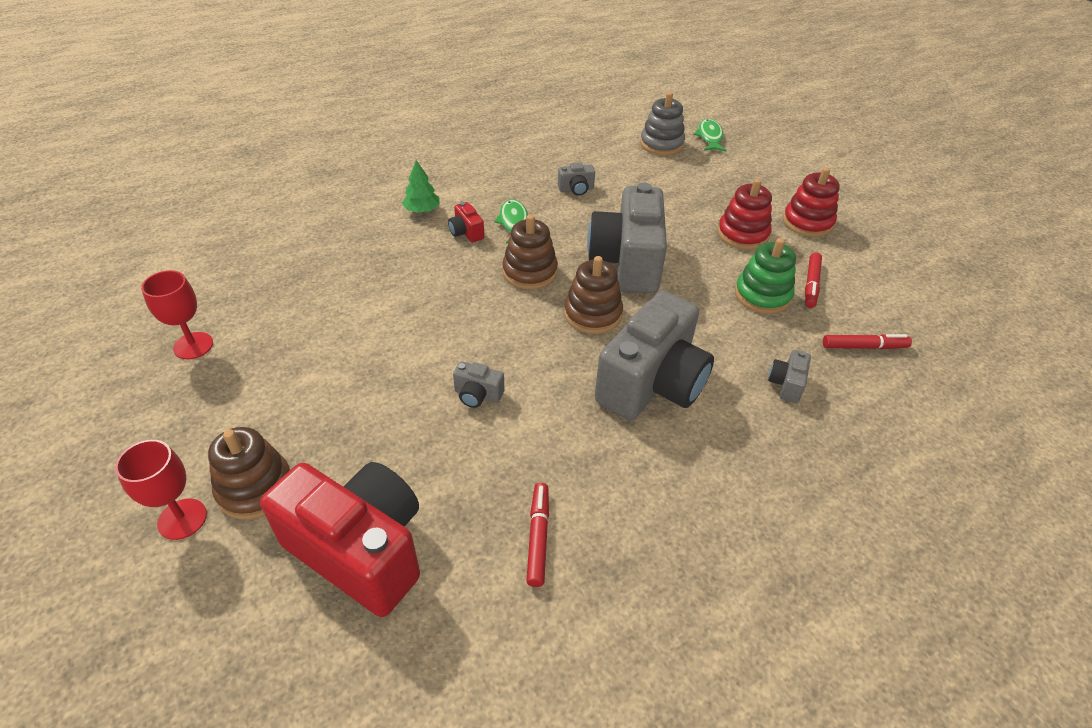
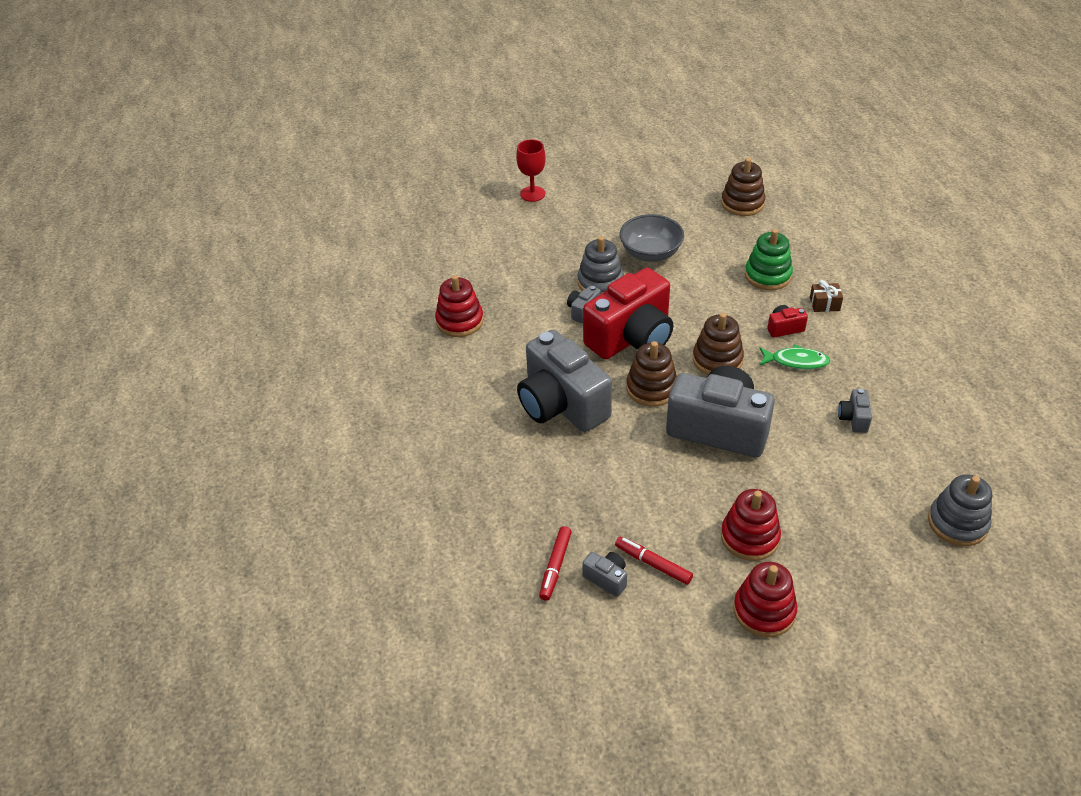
camera: 110 degrees right, 0 degrees up
red goblet [141,270,213,359] -> none
brown stacking toy [208,427,290,520] -> brown stacking toy moved to [721,158,765,216]
red camera [260,462,420,617] -> red camera moved to [583,268,673,359]
green tree [402,160,440,213] -> brown gift [810,280,843,312]
red marker [526,483,549,587] -> red stacking toy [435,275,484,337]
green fish [694,119,727,151] -> none
green stacking toy [735,238,796,314] -> green stacking toy moved to [745,229,793,290]
grey camera [768,350,811,403] -> grey camera moved to [582,552,627,597]
none -> grey stacking toy [578,236,624,294]
none -> grey bowl [619,214,684,262]

